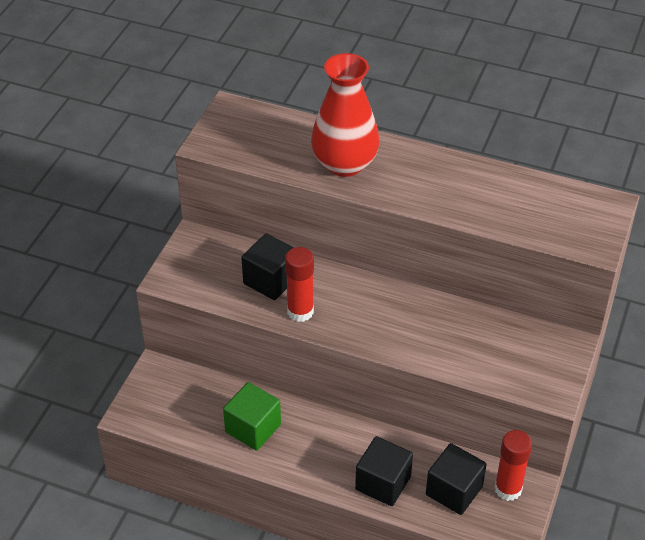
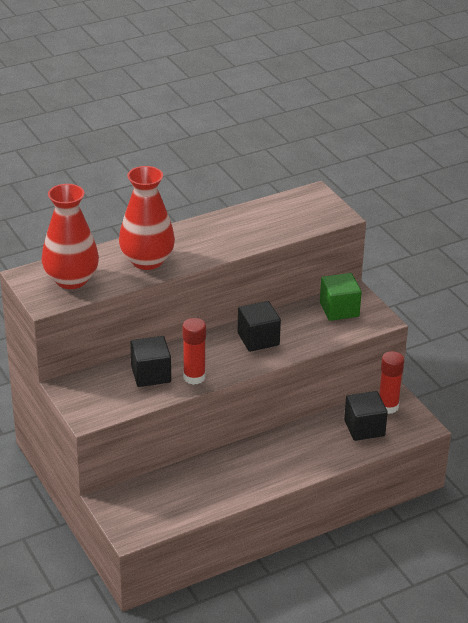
camera: 50 degrees left, 10 degrees down
green cube [223,382,281,451] -> green cube moved to [320,273,362,321]
black cube [355,436,413,506] -> black cube moved to [238,301,281,352]
none -> red vase [42,184,99,289]

